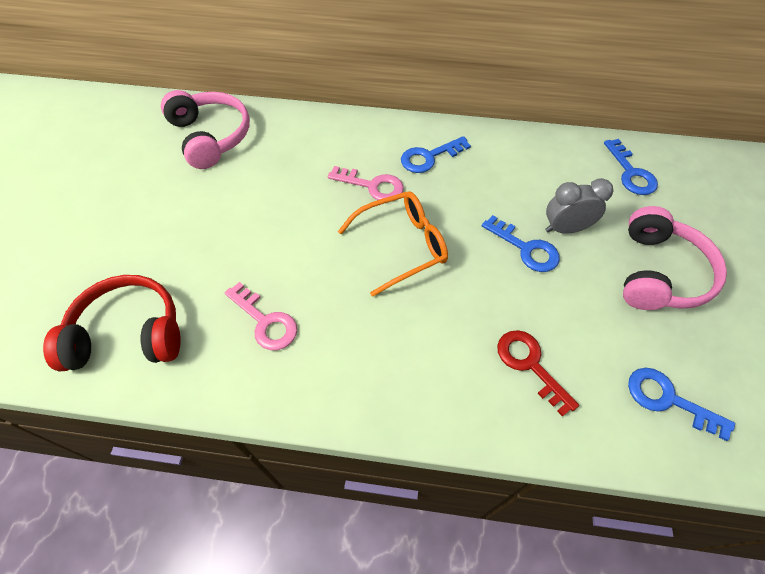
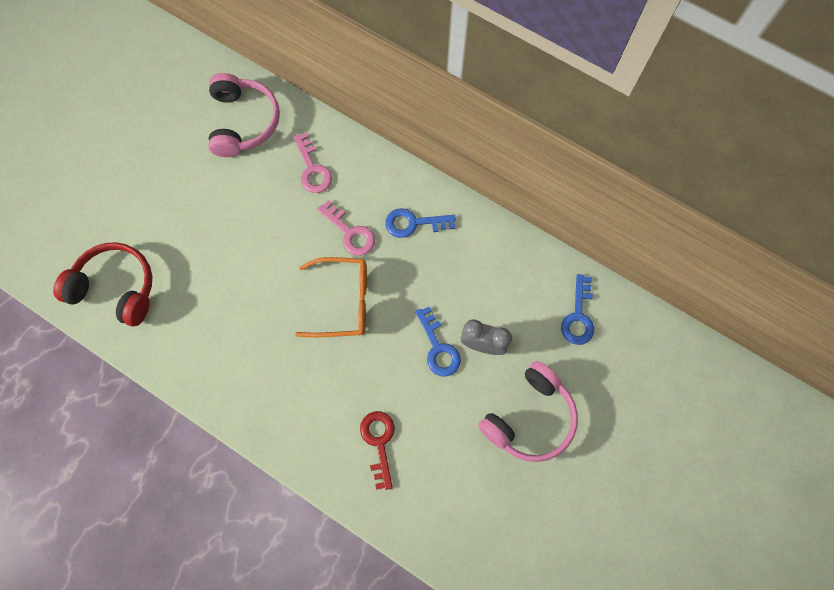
camera: 25 degrees right, 15 degrees up
pink key [224,282,297,350] -> pink key moved to [293,132,332,193]
blue key [628,368,735,441] -> none

